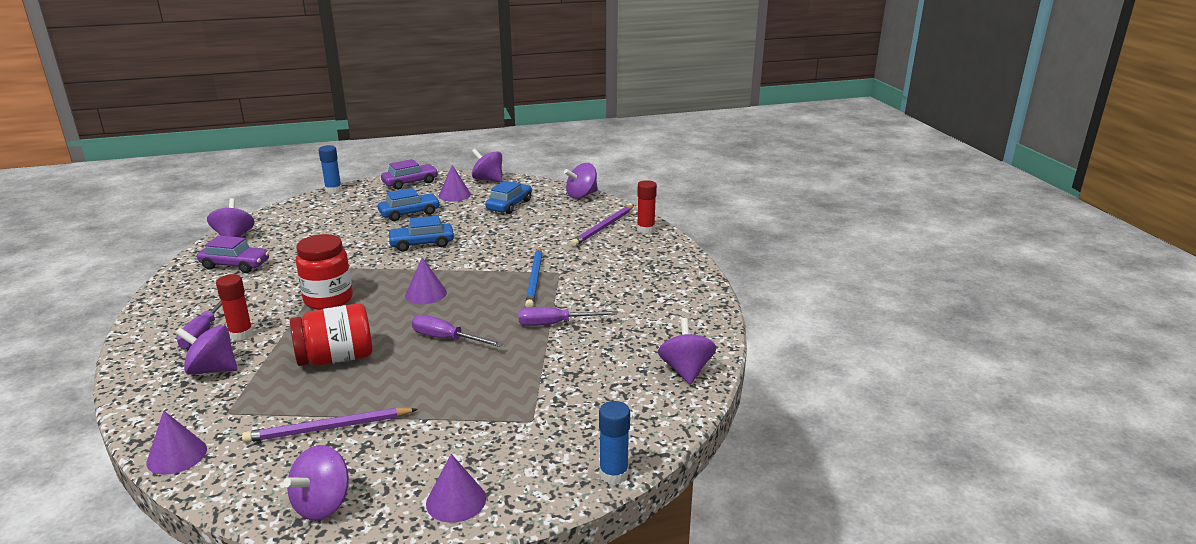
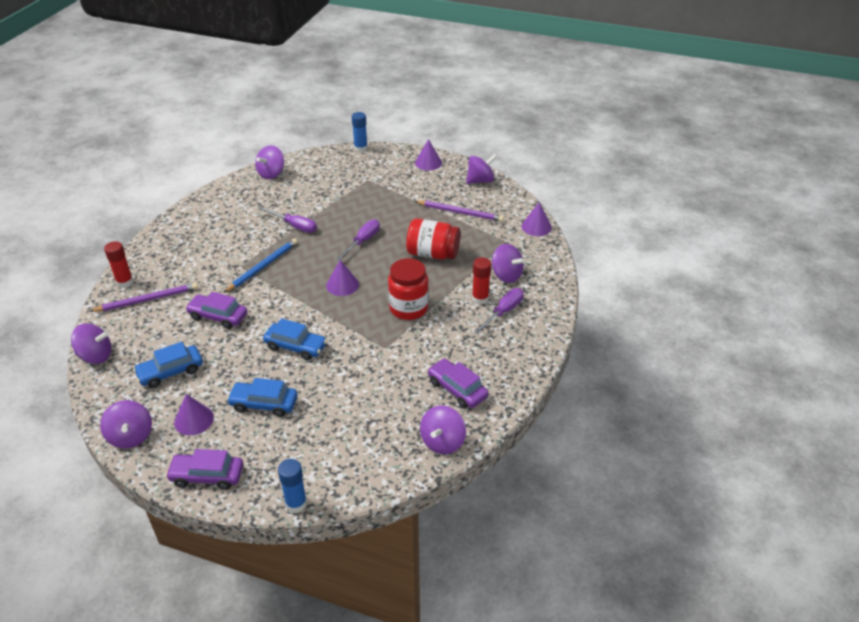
camera: 145 degrees left, 15 degrees up
purple screwdriver [412,315,503,347] -> purple screwdriver turned 120 degrees counterclockwise [336,219,380,261]
none -> purple car [185,292,247,329]

